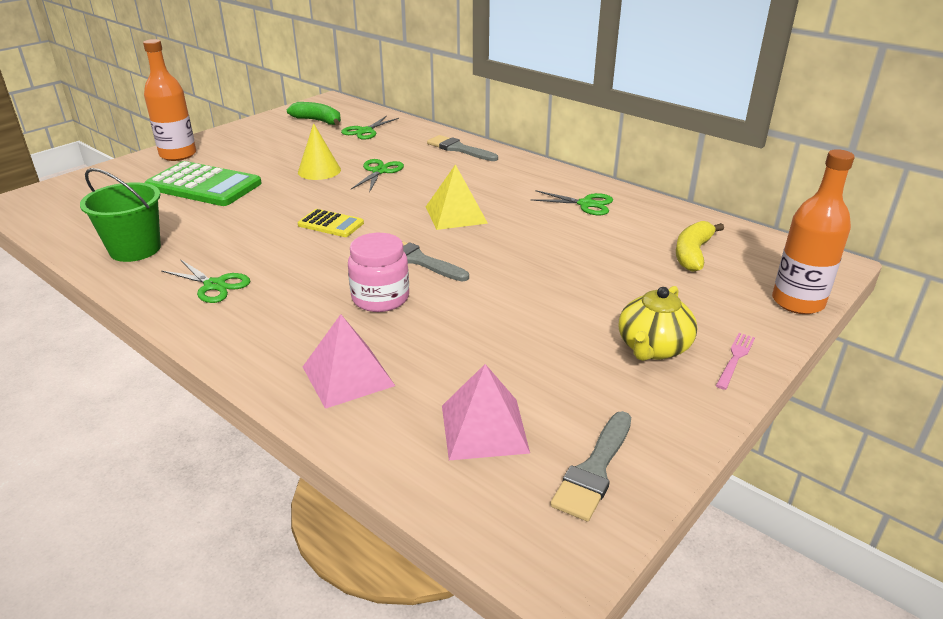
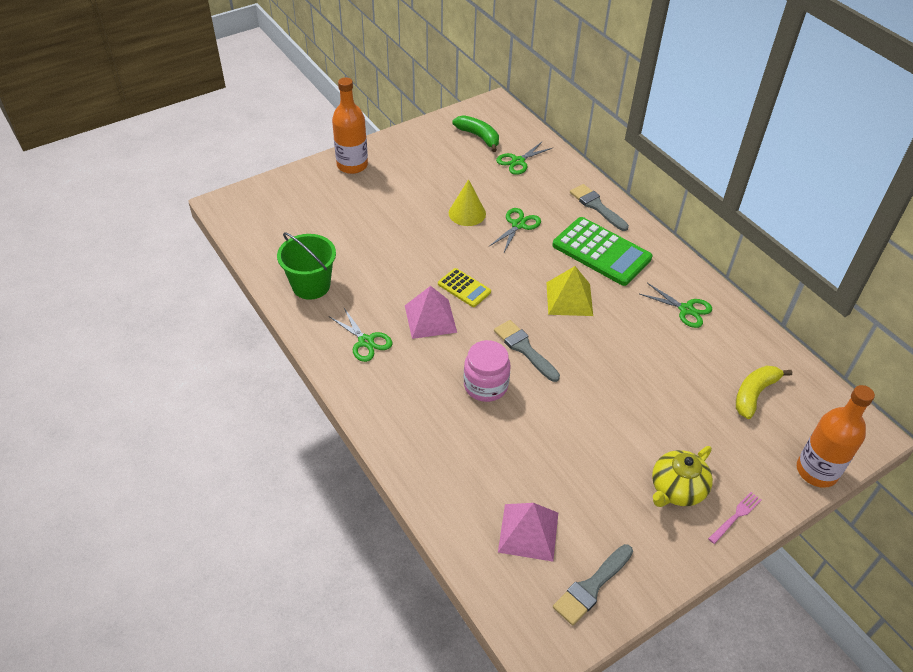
camera: 15 degrees right, 15 degrees up
green calculator [145,161,262,206] -> green calculator moved to [552,217,652,286]
pink pyramid [303,314,395,409] -> pink pyramid moved to [405,286,457,339]

